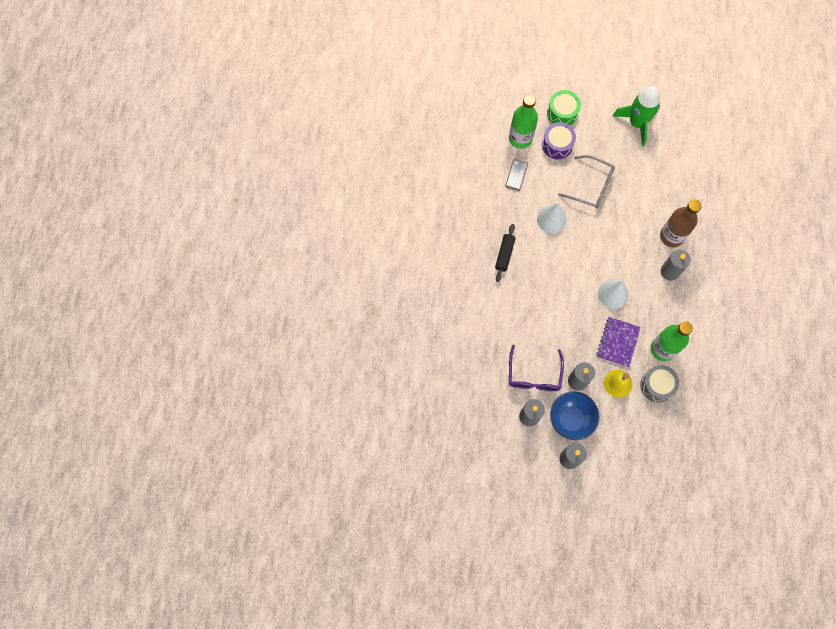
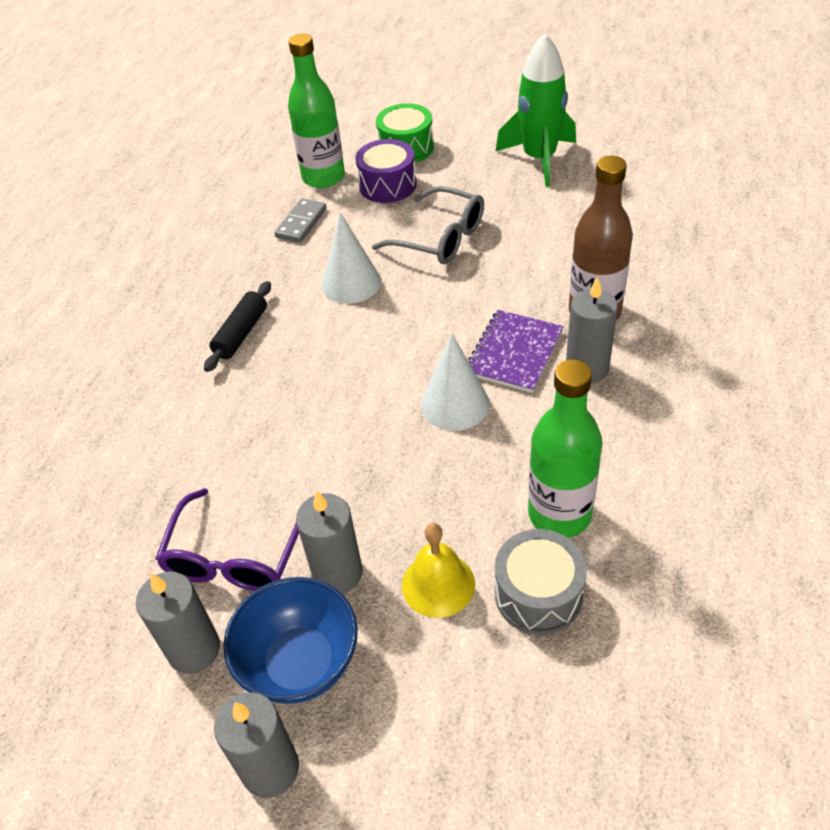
camera: 10 degrees right, 25 degrees down
purple notebook [596,317,641,367] -> purple notebook moved to [468,310,564,393]

